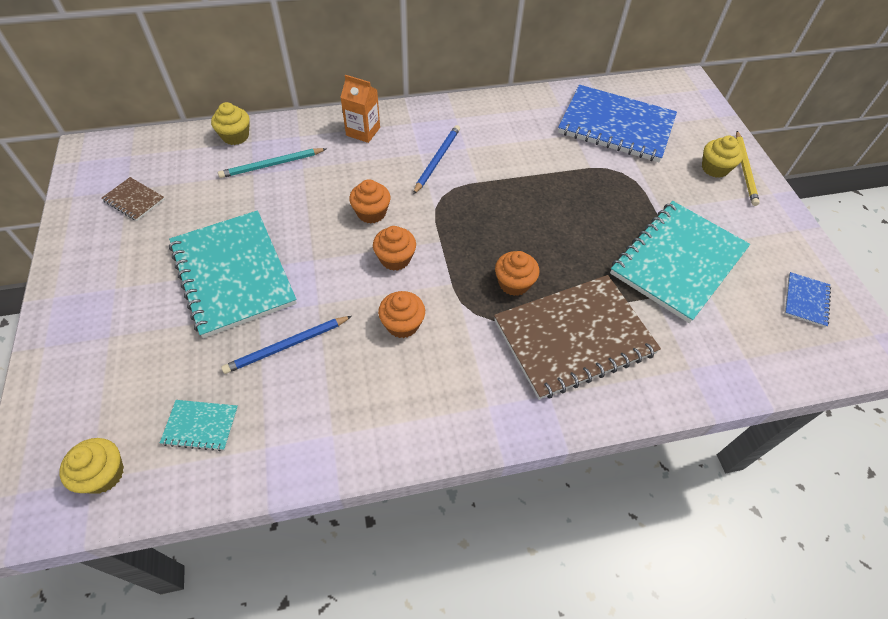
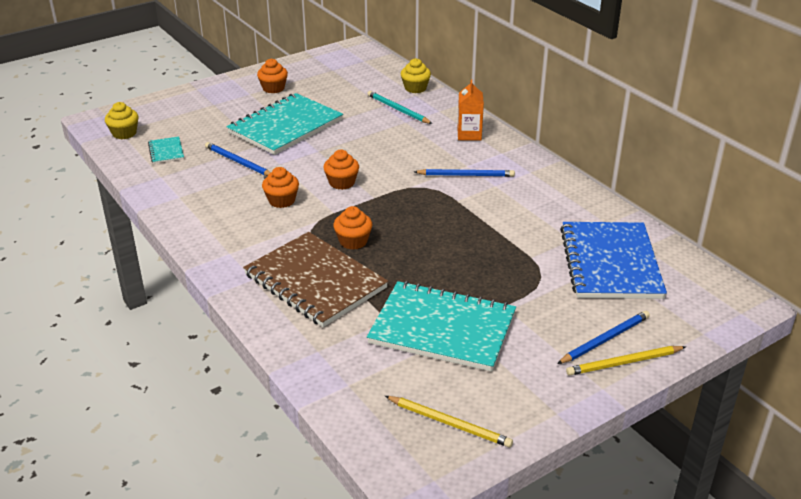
camera: 70 degrees right, 20 degrees down
brown notebook [101,177,165,221] -> none
orange cupcake [349,179,391,223] -> orange cupcake moved to [257,59,288,93]
yellow cupcake [702,136,743,178] -> blue pencil [557,311,650,364]
blue notebook [785,272,831,327] -> yellow pencil [385,396,513,448]

